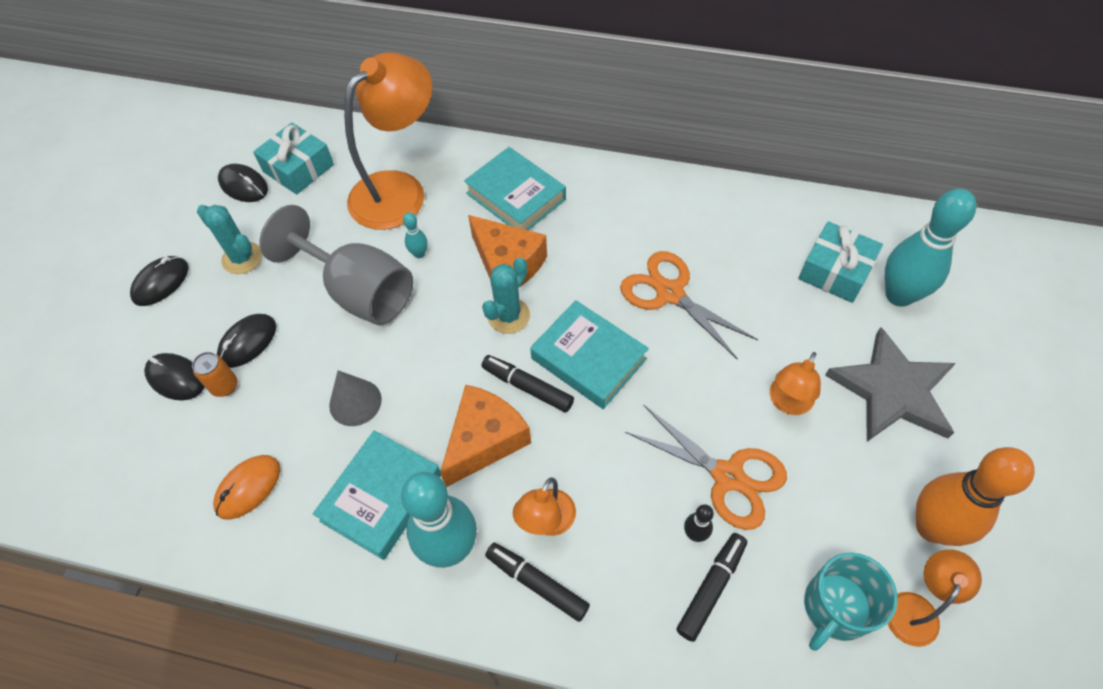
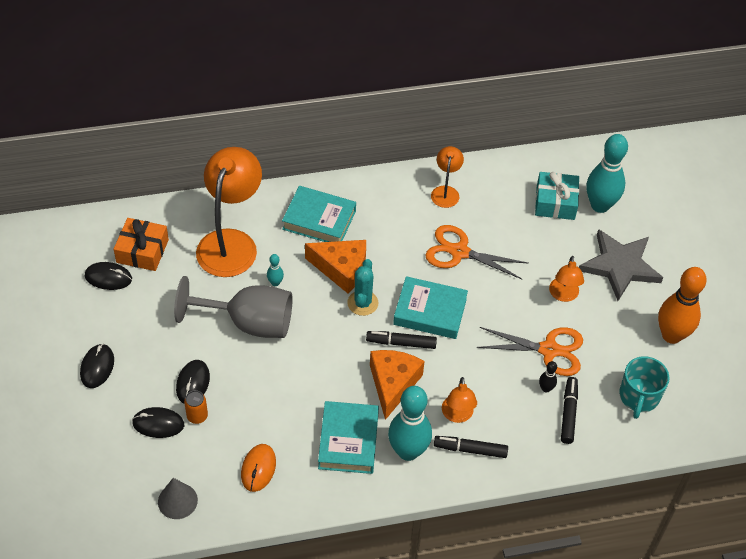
camera: 30 degrees left, 5 degrees down
turquoise cactus [197,205,262,274] -> none
turquoise gift [253,122,334,195] -> orange gift [114,218,169,271]
grey cone [329,370,382,426] -> grey cone moved to [158,478,198,519]
orange lamp [888,549,982,647] -> orange lamp moved to [431,146,464,208]

